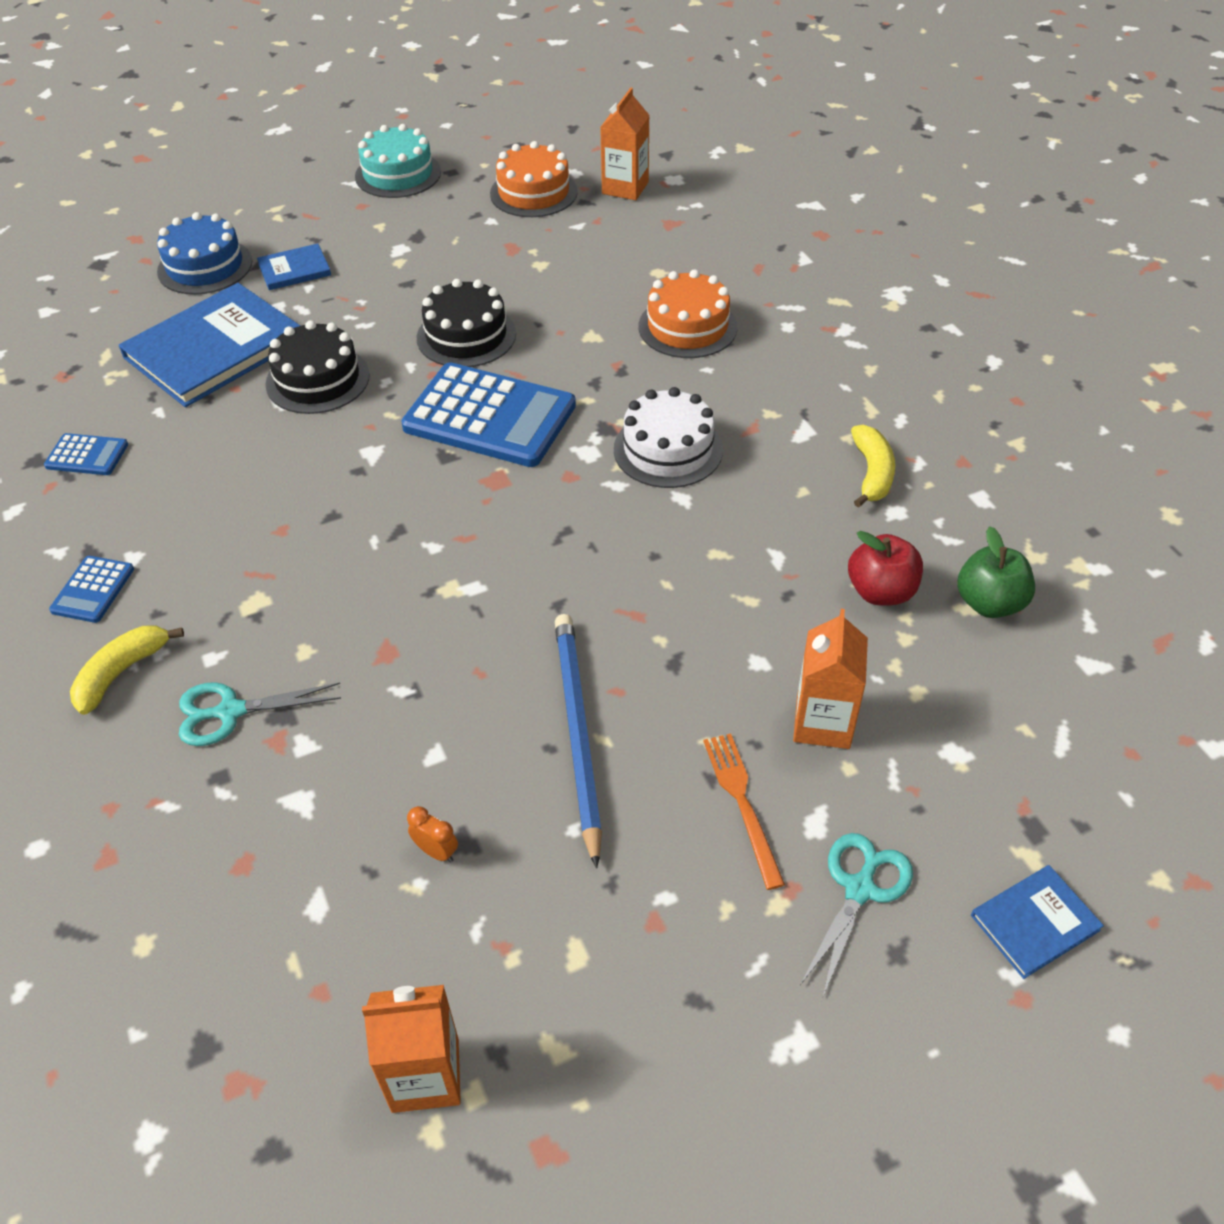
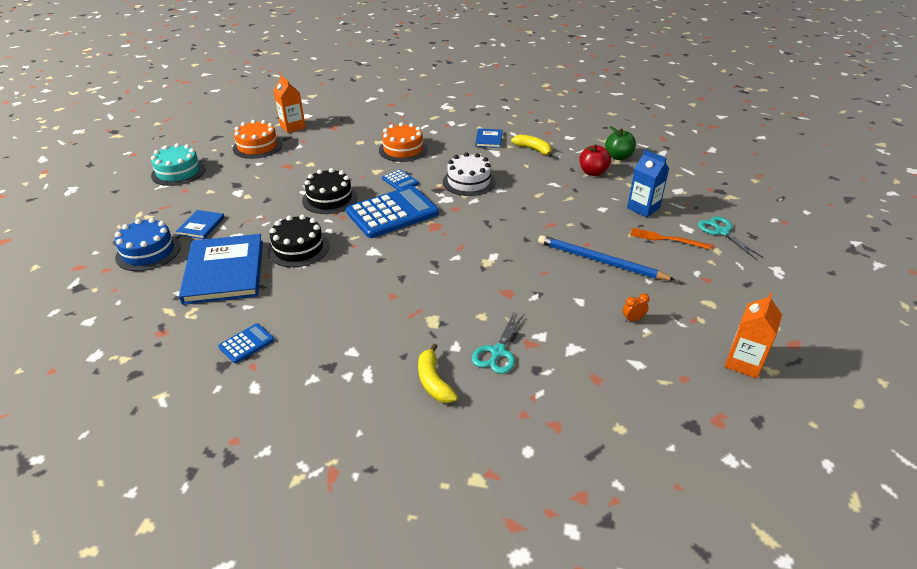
camera: 55 degrees left, 10 degrees down
blue calculator [49,556,134,623] -> blue calculator moved to [382,169,419,190]
orange carton [793,609,868,749] -> blue carton [627,150,669,217]
blue book [971,865,1104,979] -> blue book moved to [475,128,502,148]

